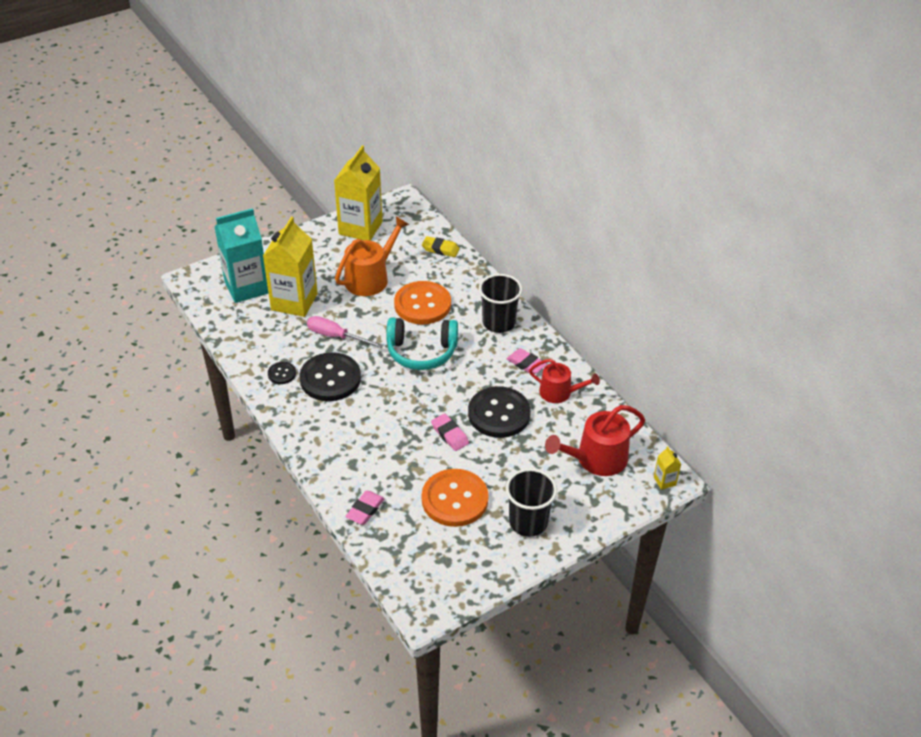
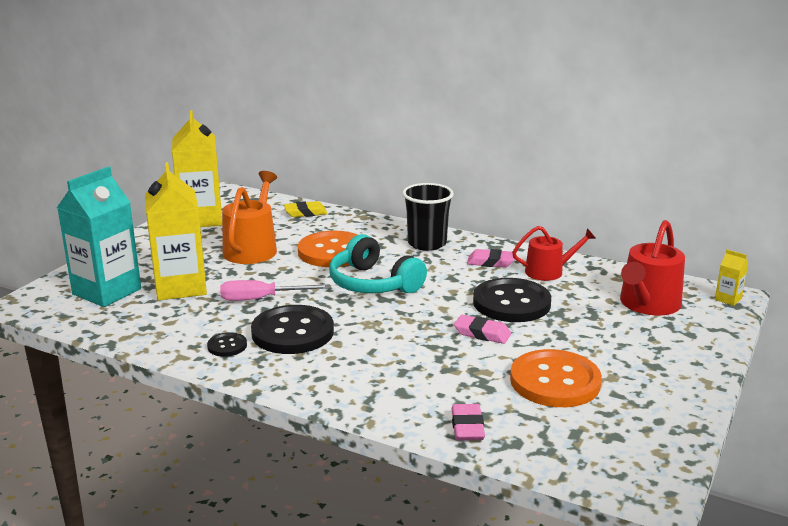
camera: 30 degrees left, 20 degrees down
turquoise headphones [386,318,458,370] -> turquoise headphones turned 75 degrees clockwise [329,234,427,293]
black cup [505,468,557,537] -> none

